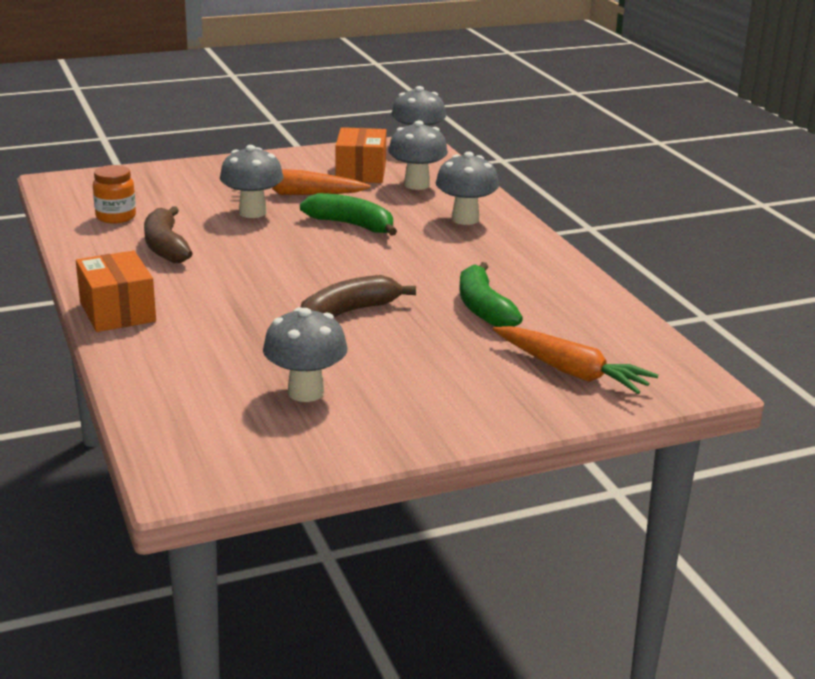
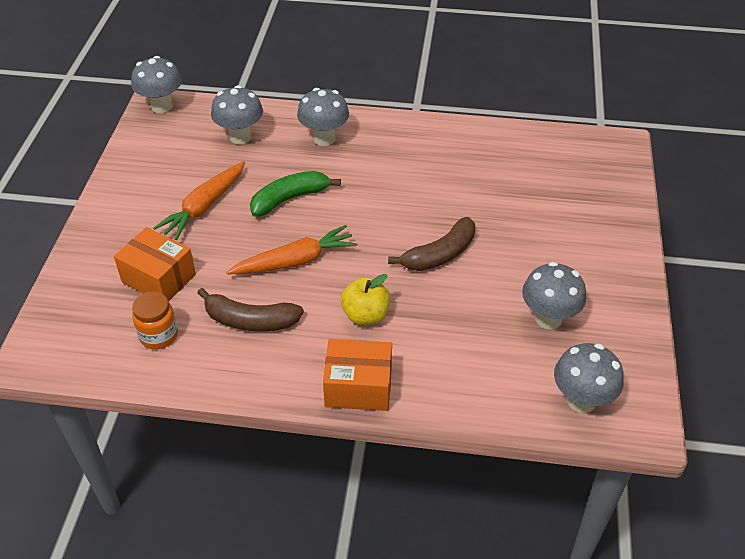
camera: 60 degrees left, 20 degrees up
grey mushroom [220,145,283,218] -> grey mushroom moved to [554,343,624,413]
brown banana [301,275,416,317] -> brown banana turned 120 degrees counterclockwise [388,217,475,271]
orange box [335,127,386,183] -> orange box moved to [114,227,196,302]
green banana [459,262,523,327] -> none
orange carrot [493,326,659,394] -> orange carrot moved to [226,225,357,274]
none -> yellow apple [341,274,390,325]

